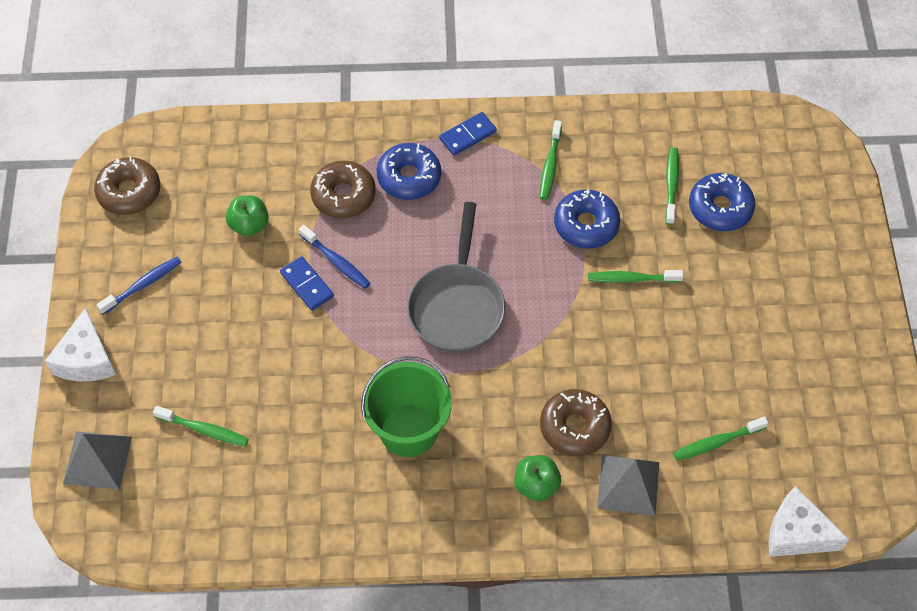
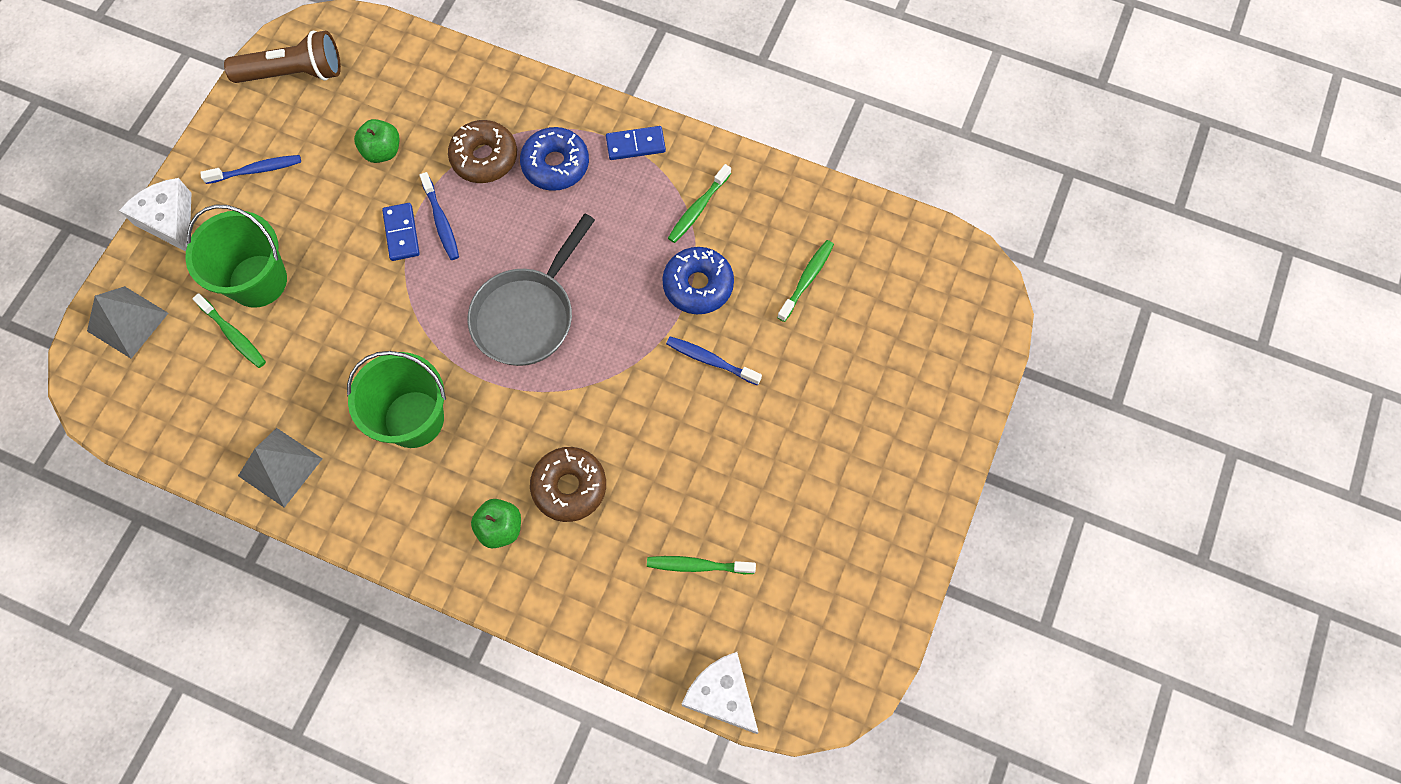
camera: 25 degrees right, 10 degrees up
white cheese [45,308,116,382] -> white cheese turned 120 degrees clockwise [119,178,191,252]
brown donut [94,157,160,215] -> brown flashlight [224,31,341,83]
green toothbrush [588,270,684,283] -> blue toothbrush [666,336,762,386]
grey pyramid [597,455,659,516] -> grey pyramid moved to [238,428,323,508]
blue donut [689,173,755,231] -> none
none -> green bucket [185,205,287,308]

